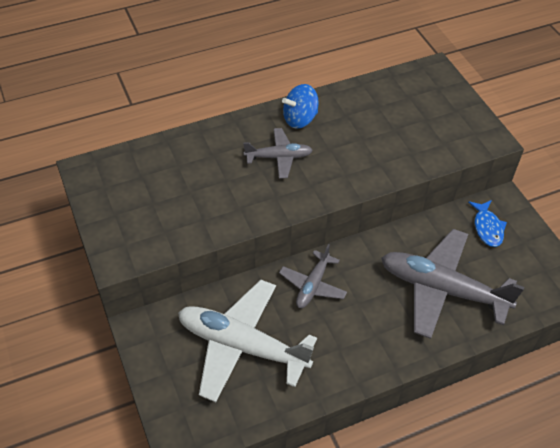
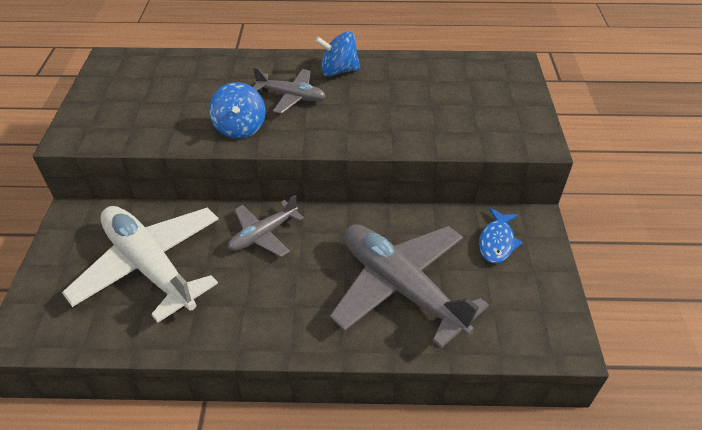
camera: 25 degrees right, 5 degrees down
none -> blue spinning top [209,82,265,139]

